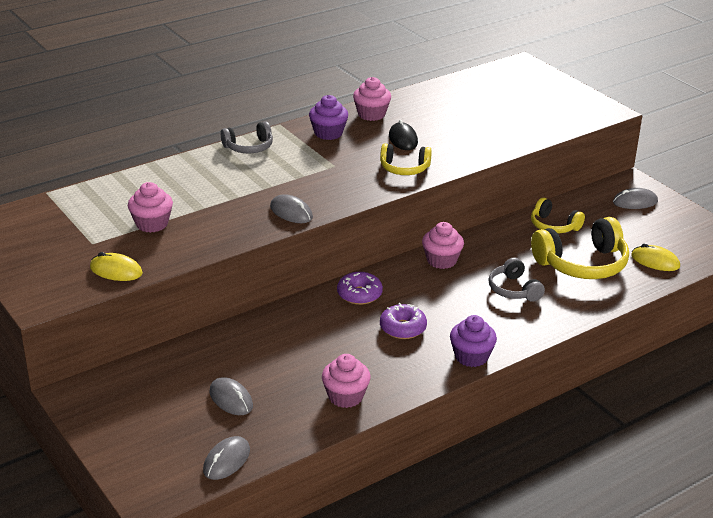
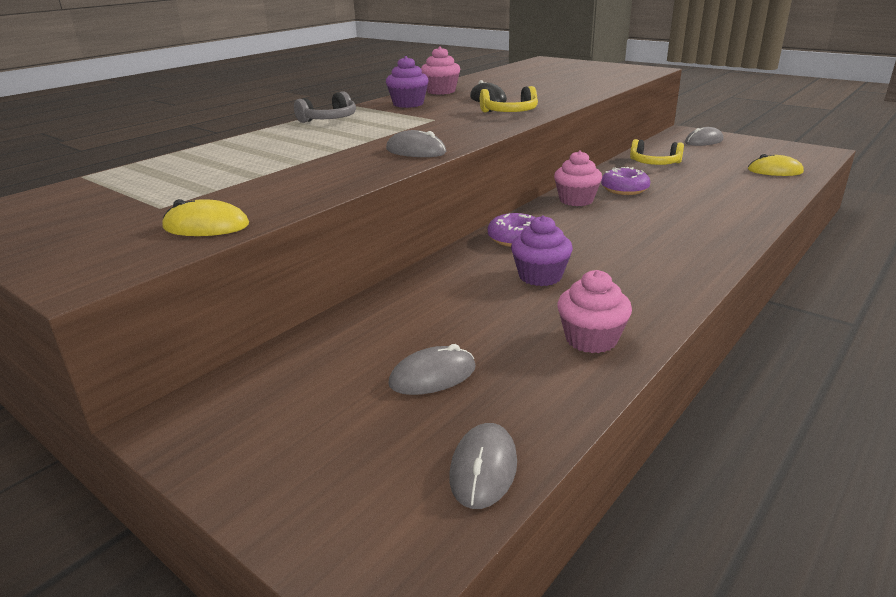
camera: 15 degrees left, 5 degrees down
pink cupcake [128,182,173,233] -> none
grey mouse [209,377,253,415] -> grey mouse turned 60 degrees counterclockwise [388,344,476,395]
purple donut [380,303,427,339] -> purple donut moved to [601,167,650,195]
purple cupcake [450,315,497,367] -> purple cupcake moved to [511,216,573,286]
grey headphones [488,257,545,302] -> none
yellow headphones [531,217,629,279] -> none

